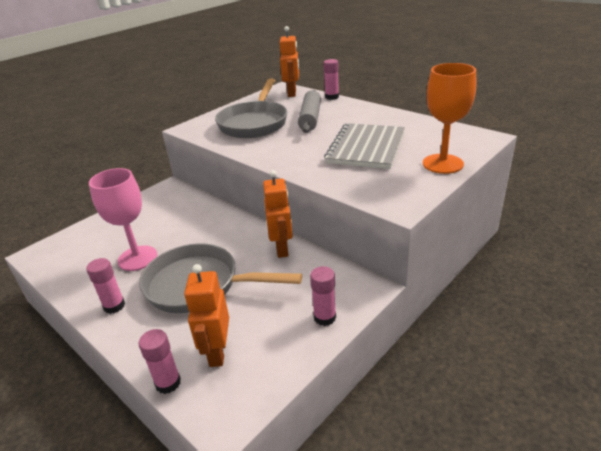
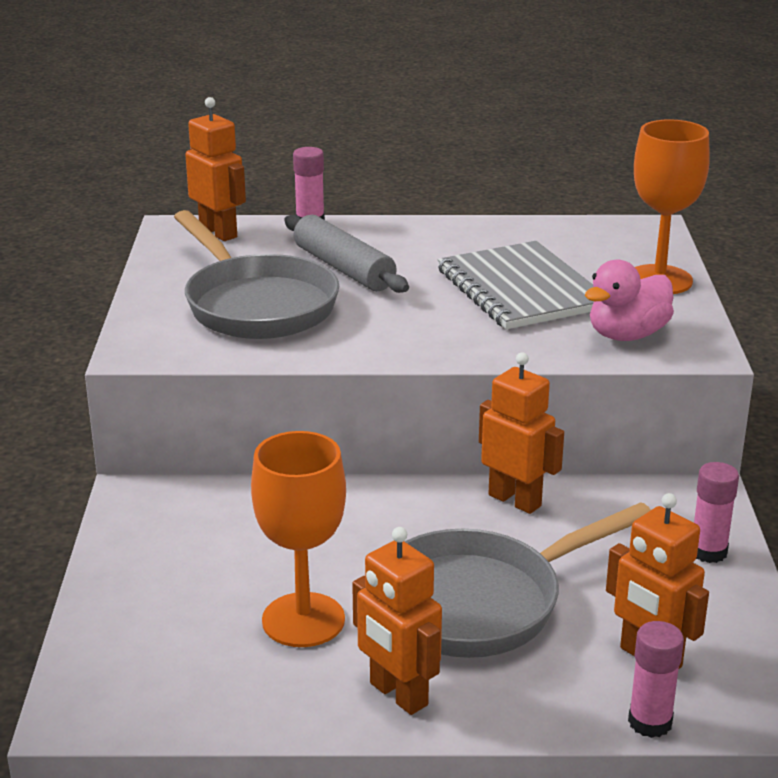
camera: 45 degrees left, 5 degrees down
pink glue stick [86,258,125,314] -> orange robot [352,527,442,715]
pink goblet [89,168,157,271] -> orange goblet [251,431,346,647]
none -> pink duck [585,259,674,341]

